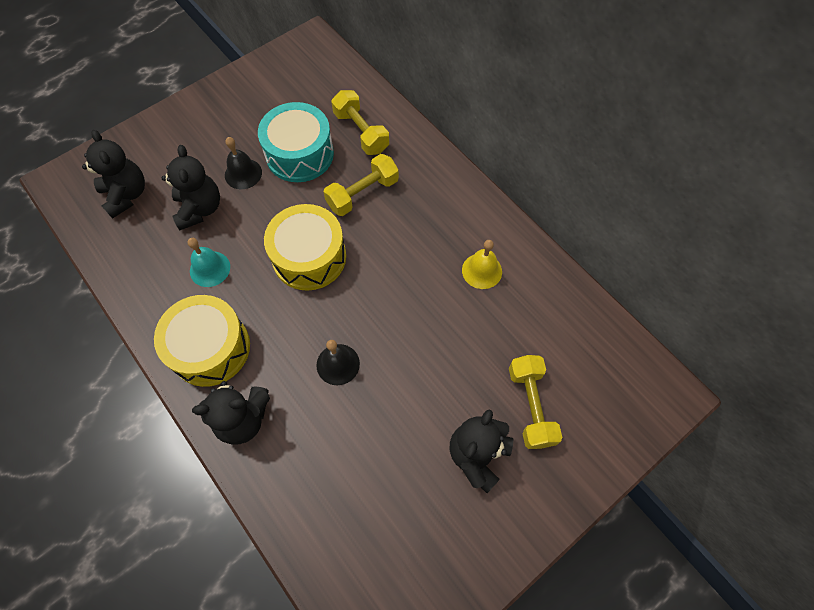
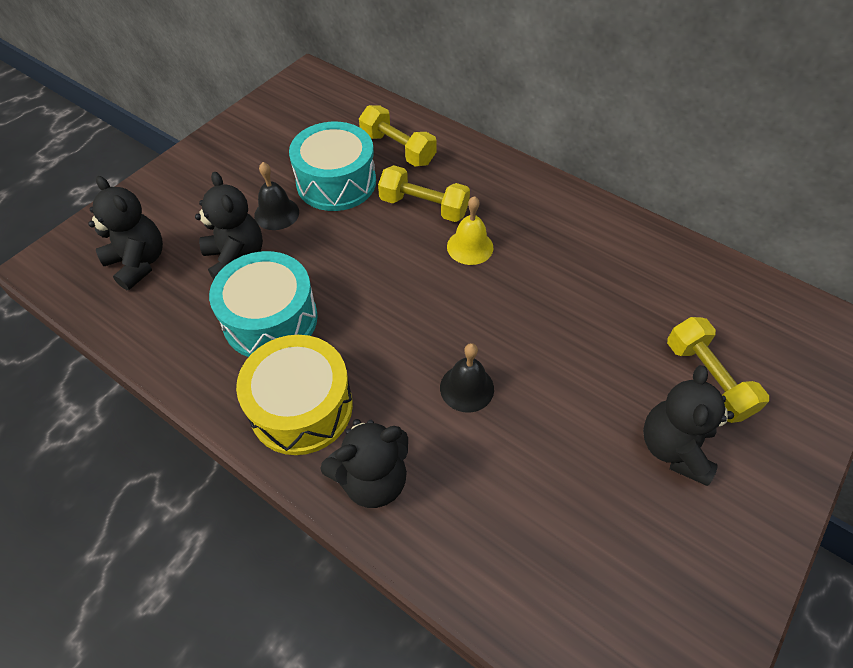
camera: 15 degrees left, 10 degrees down
turquoise bell [188,238,230,287] -> turquoise drum [209,251,318,357]
yellow drum [264,204,346,291] -> none
yellow dumbbell [323,154,399,216] -> yellow dumbbell turned 75 degrees clockwise [378,165,470,222]
yellow bell [462,240,502,289] -> yellow bell moved to [447,196,494,265]

